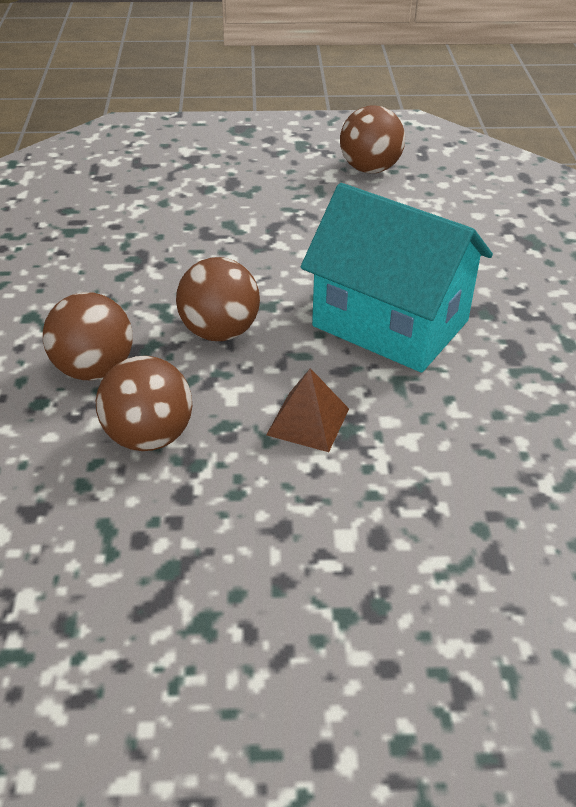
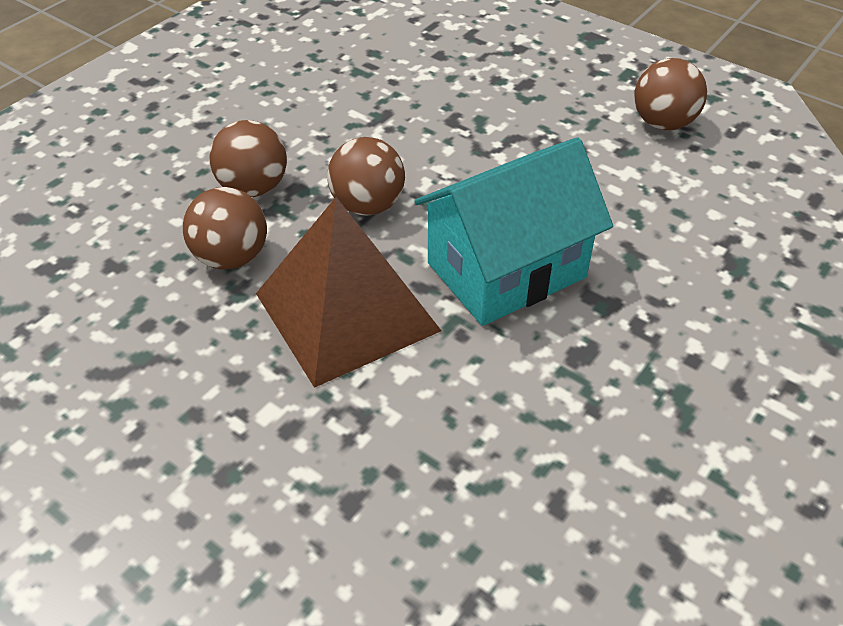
camera: 40 degrees right, 5 degrees up
brown pyramid [266,368,349,452] -> brown pyramid [256,197,441,388], size x2.27
turquoise house [301,183,493,373] -> turquoise house turned 75 degrees clockwise [415,137,613,326]

